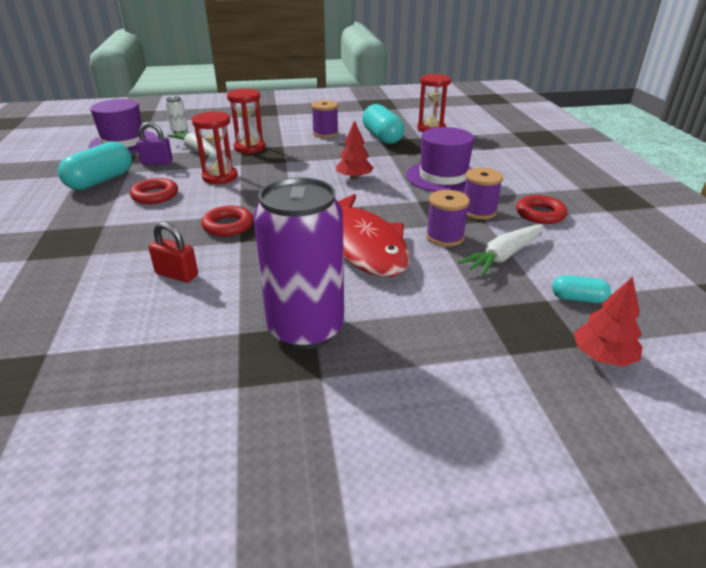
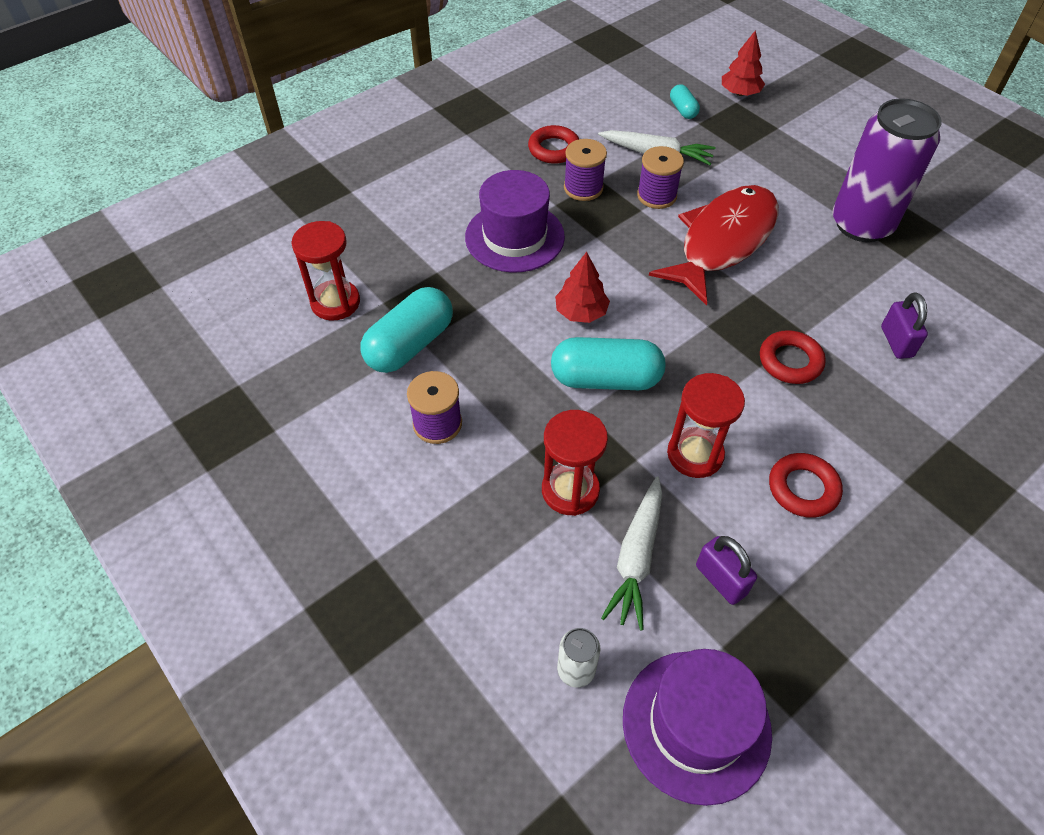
camera: 120 degrees left, 20 degrees up
turquoise capsule [58,142,132,190] -> turquoise capsule moved to [551,337,665,390]
red padlock [149,222,198,282] -> purple padlock [881,292,928,359]

